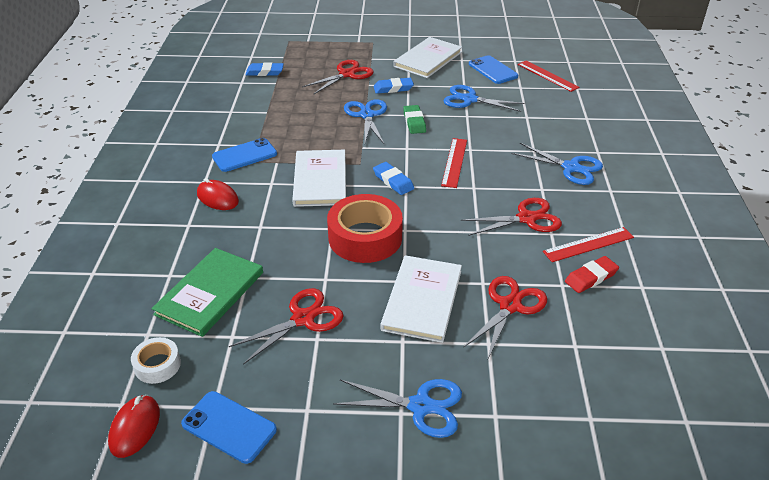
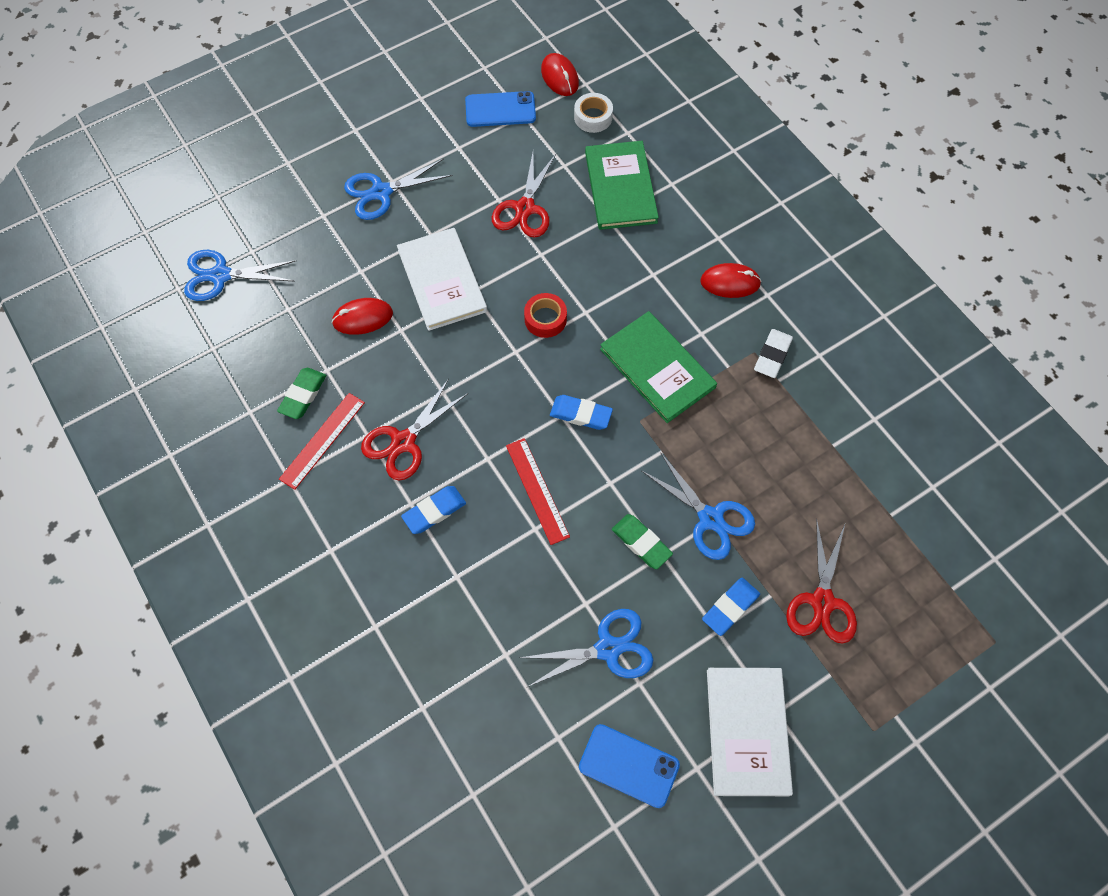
camera: 145 degrees right, 25 degrees up
blue phone [212,138,277,172] -> white eraser [754,329,793,378]
blue eraser [246,62,284,76] -> blue eraser moved to [401,486,466,534]
white book [292,150,346,207] -> green book [600,311,717,423]
red tape [327,194,403,263] -> red tape [524,293,567,338], size x0.51
red scissors [463,276,547,358] -> red mouse [332,298,393,335]
blue scissors [511,143,603,185] -> blue scissors moved to [184,250,296,301]
red ruler [518,61,580,92] -> none
red eraser [565,256,619,293] -> green eraser [277,368,326,419]

